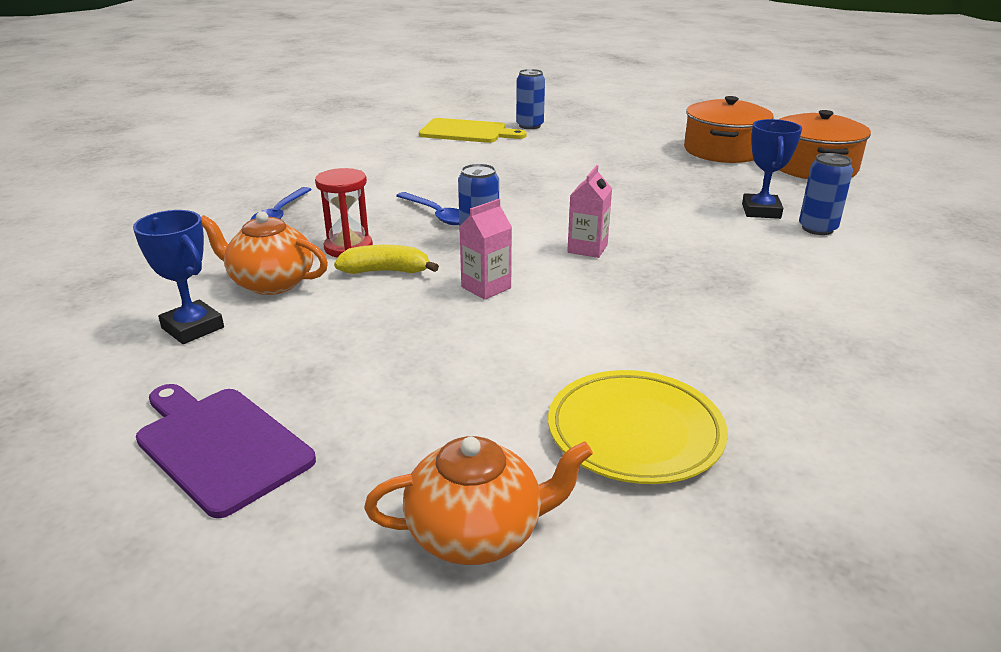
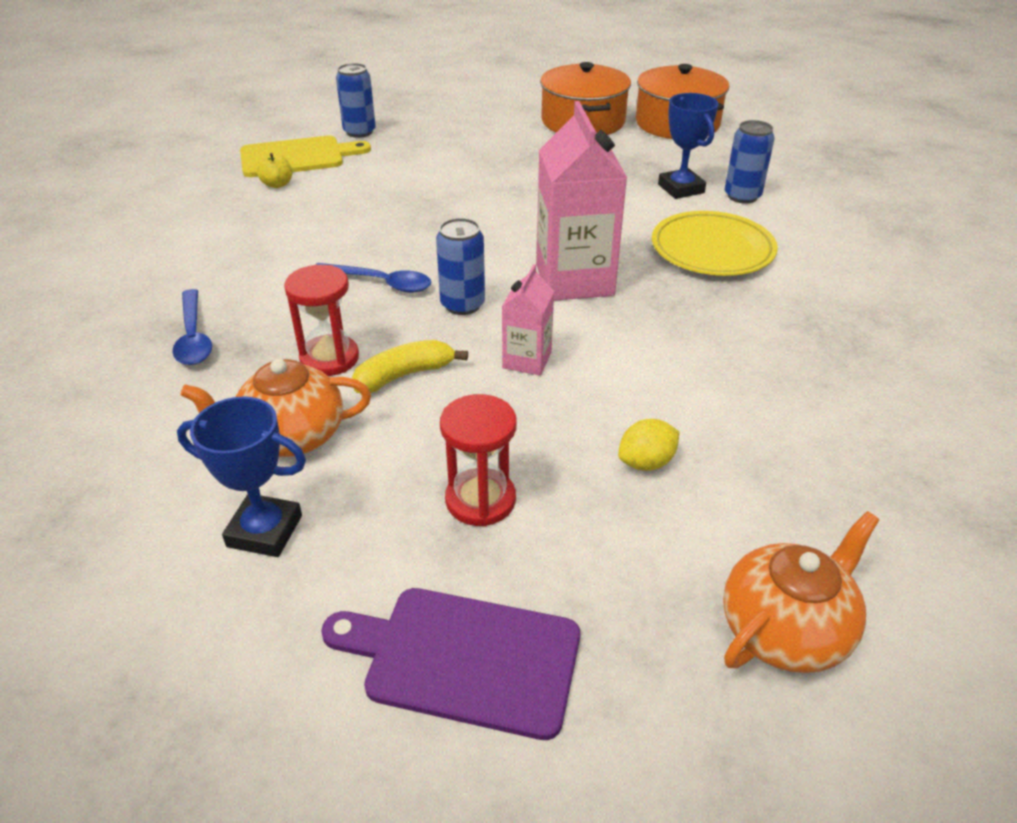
camera: 30 degrees left, 10 degrees up
yellow plate [548,370,728,484] -> yellow plate moved to [652,211,778,276]
pink carton [567,165,612,258] -> pink carton [536,101,627,301], size x1.90
none -> yellow apple [257,153,293,188]
none -> red hourglass [440,394,517,526]
none -> yellow lemon [618,419,679,471]

